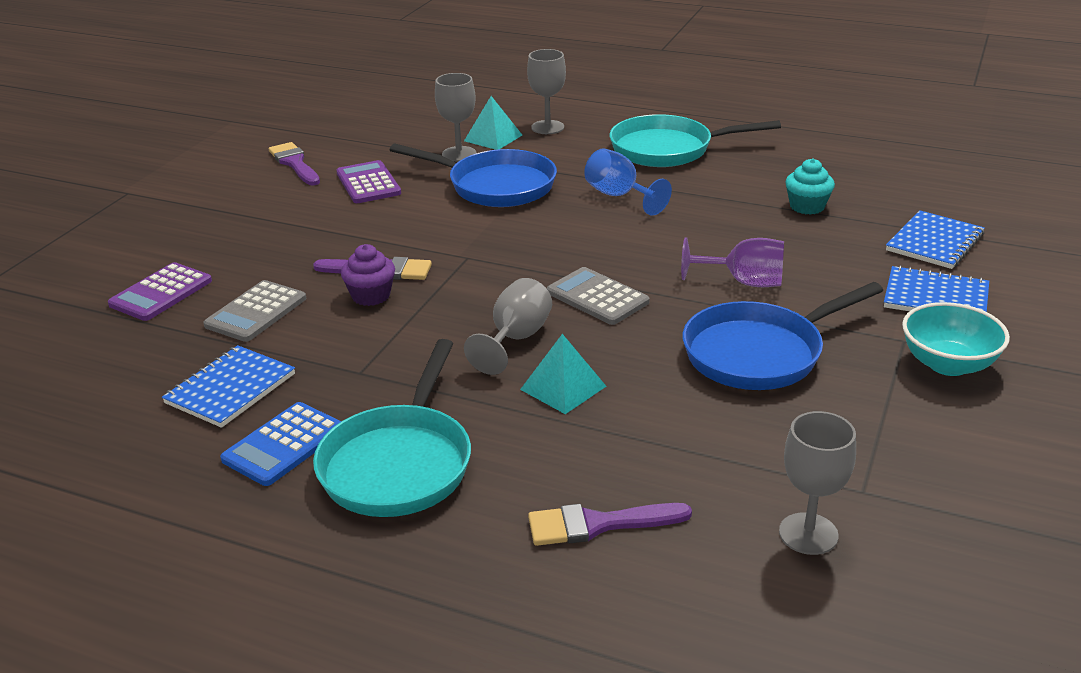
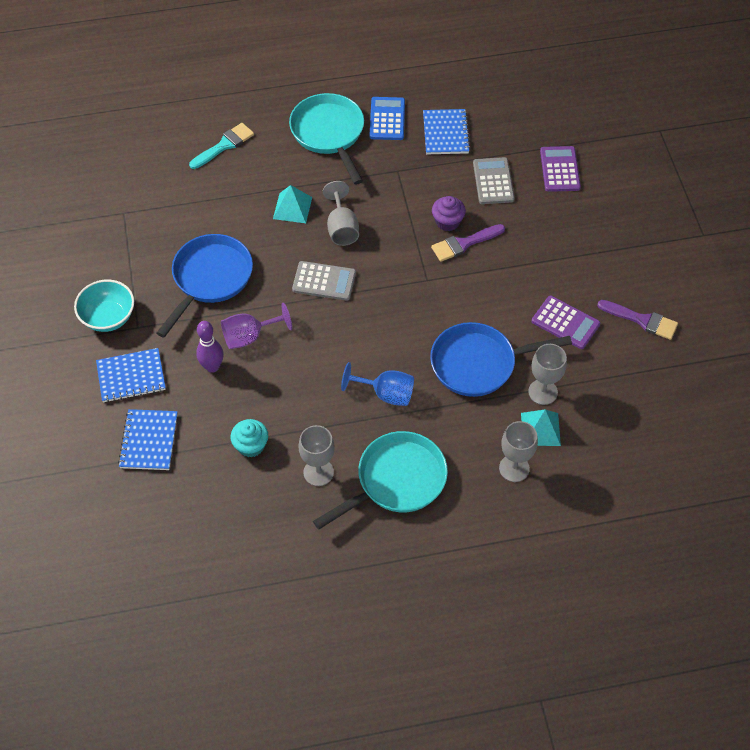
camera: 145 degrees right, 25 degrees up
purple brush [528,503,692,546] -> turquoise brush [189,123,254,169]
grey goblet [779,411,856,555] -> grey goblet moved to [299,425,335,486]
none -> purple bowling pin [196,321,224,373]

